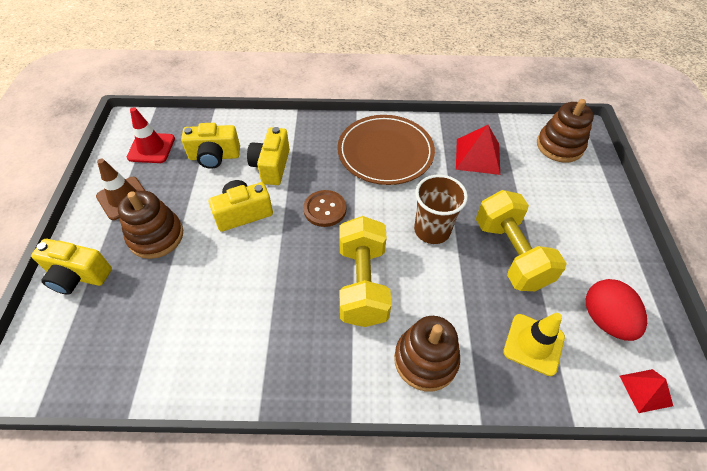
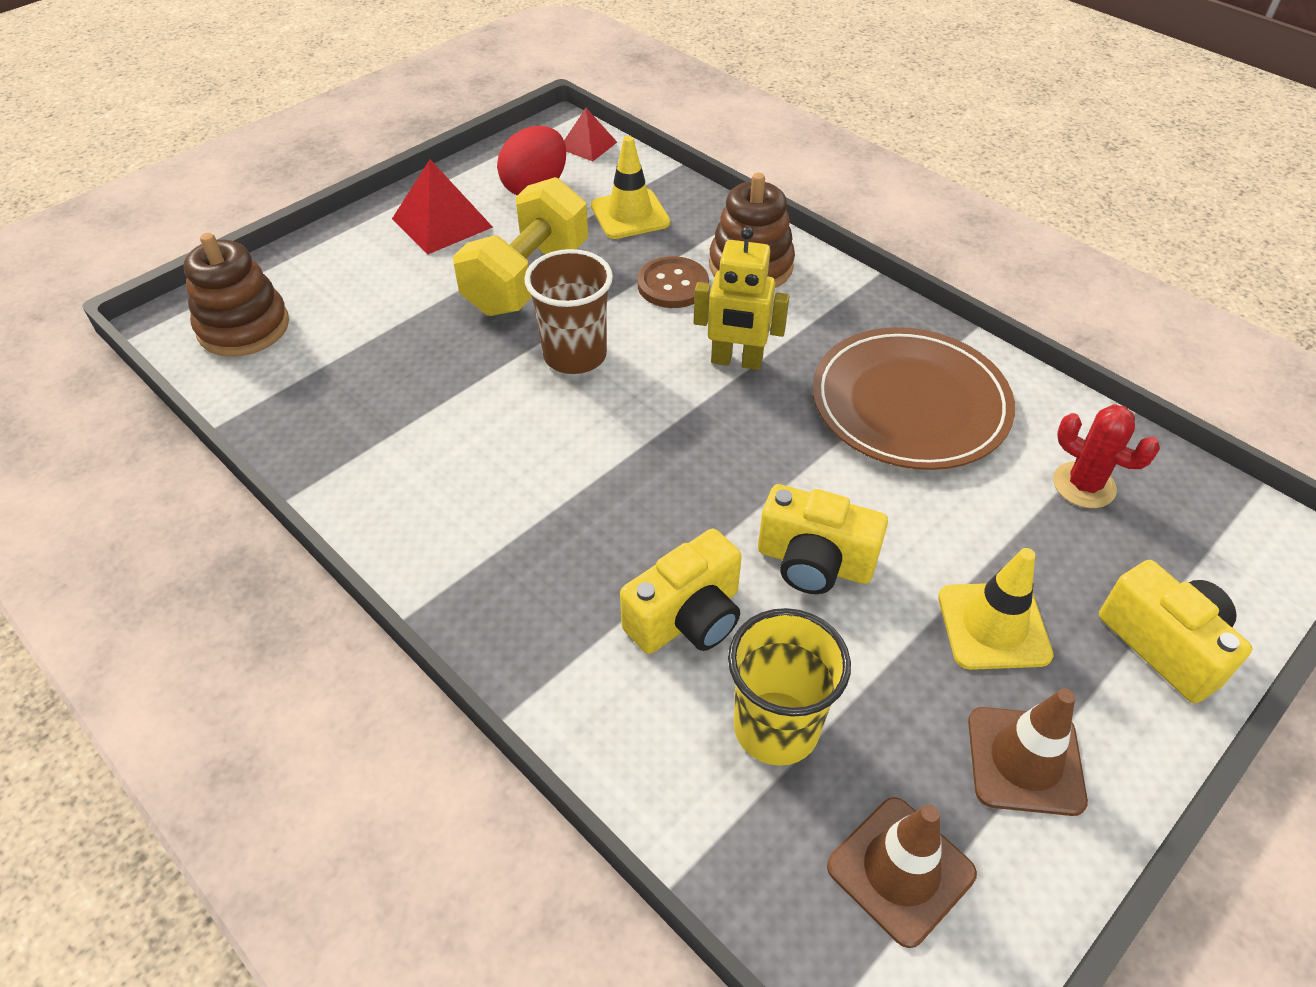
camera: 135 degrees left, 5 degrees down
brown stacking toy [118,191,183,259] -> yellow traffic cone [938,548,1053,670]
red traffic cone [127,107,175,163] -> brown traffic cone [827,797,977,948]
yellow camera [181,123,240,169] -> yellow cup [728,608,851,766]
brown button [303,190,346,227] -> brown button moved to [637,256,709,308]
brown plate [337,115,435,185] -> brown plate moved to [812,327,1015,470]
yellow dumbbell [339,216,391,327] -> yellow robot [694,226,789,370]
red pyramid [456,125,500,175] -> red pyramid moved to [392,160,493,255]
none -> red cactus [1053,404,1160,508]

